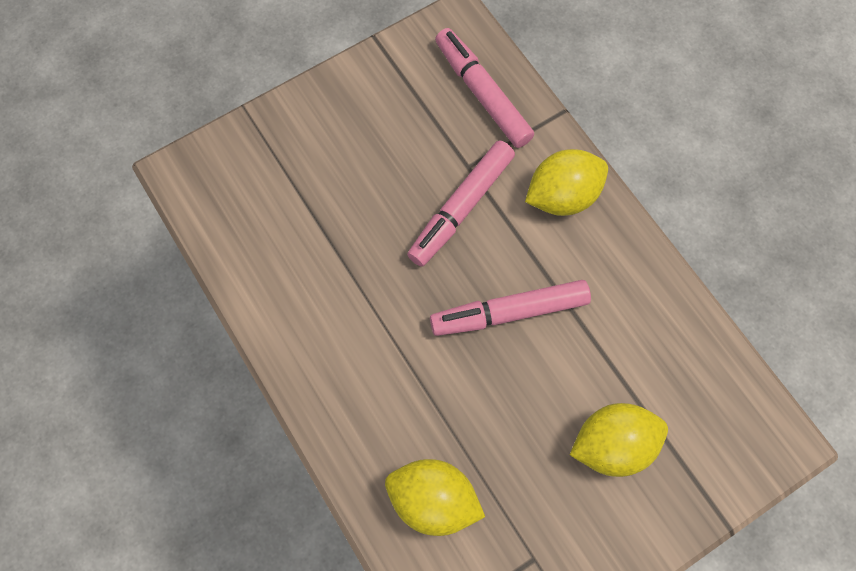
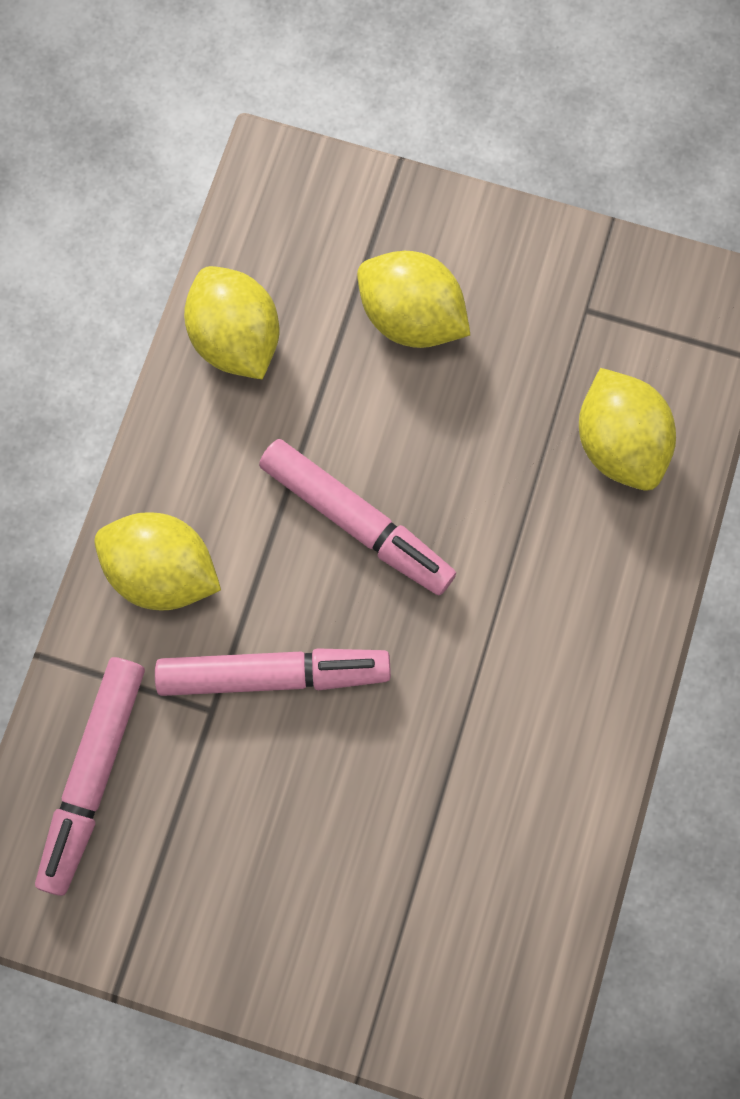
camera: 130 degrees left, 5 degrees up
none -> yellow lemon [184,266,279,380]

